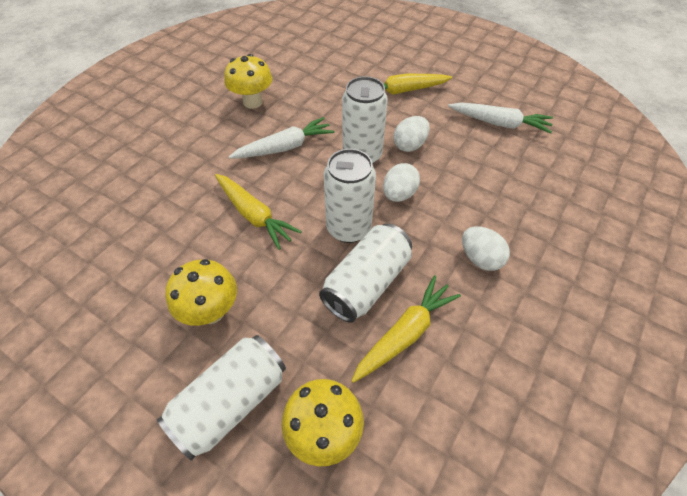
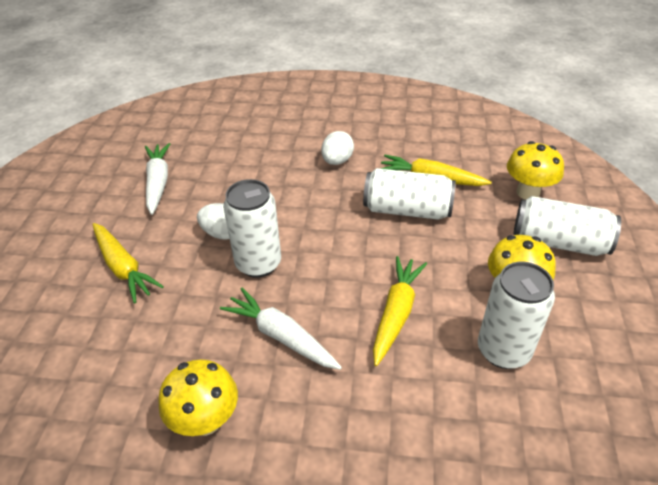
camera: 115 degrees left, 10 degrees down
white can [324,149,376,243] -> white can moved to [478,262,555,369]
white egg [383,163,420,202] -> none

